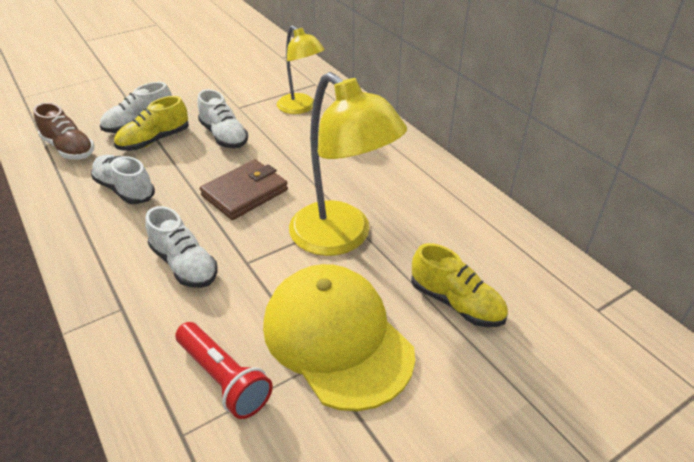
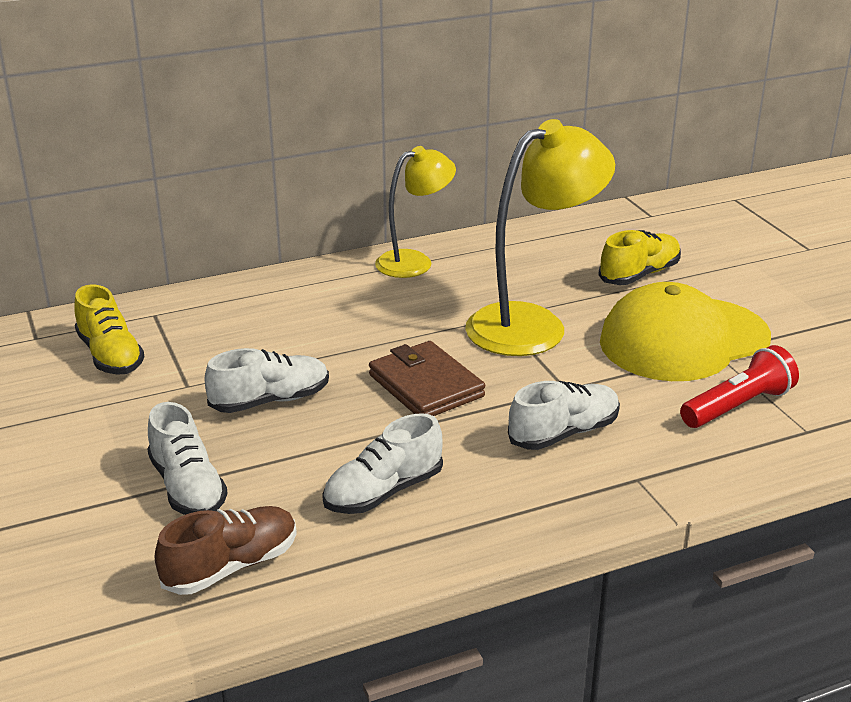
camera: 80 degrees left, 10 degrees down
yellow shoe [114,96,189,151] -> yellow shoe moved to [74,284,145,374]
yellow lamp [277,25,325,114] -> yellow lamp moved to [375,146,456,278]

